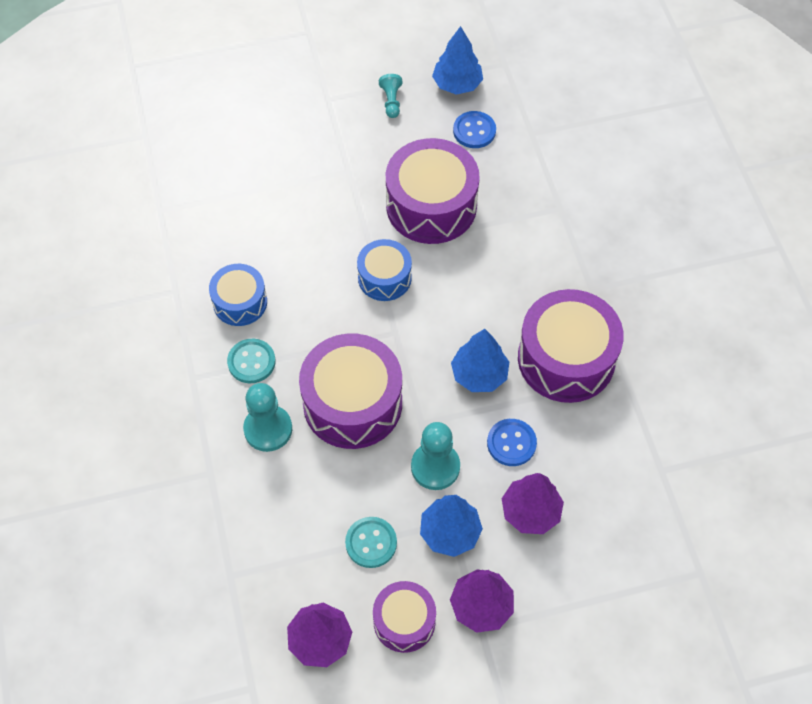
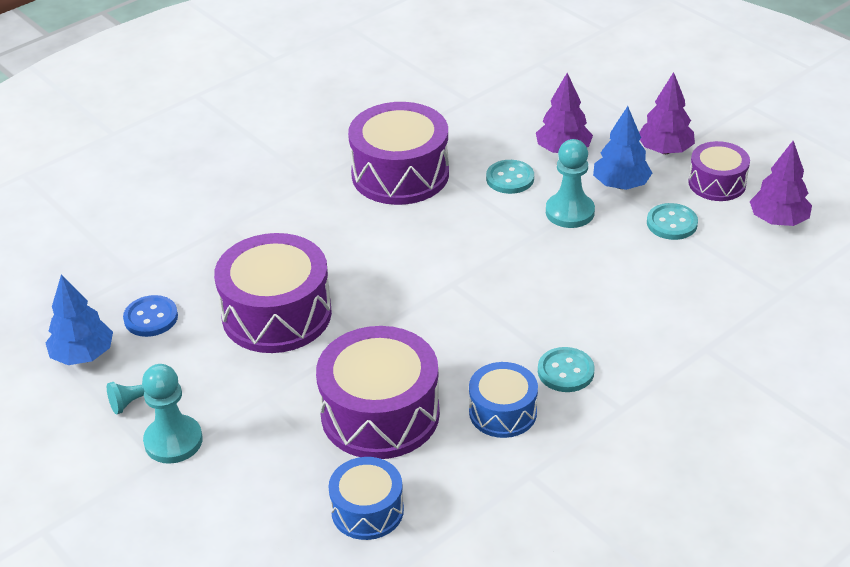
camera: 115 degrees left, 20 degrees down
turquoise pawn [243,383,292,452] -> turquoise pawn moved to [142,364,203,464]
purple drum [299,333,402,449] -> purple drum moved to [316,326,440,459]
blue drum [357,239,412,301] -> blue drum moved to [328,457,404,540]
blue tree [451,329,509,392] -> none
blue button [487,419,537,466] -> turquoise button [486,160,534,194]

